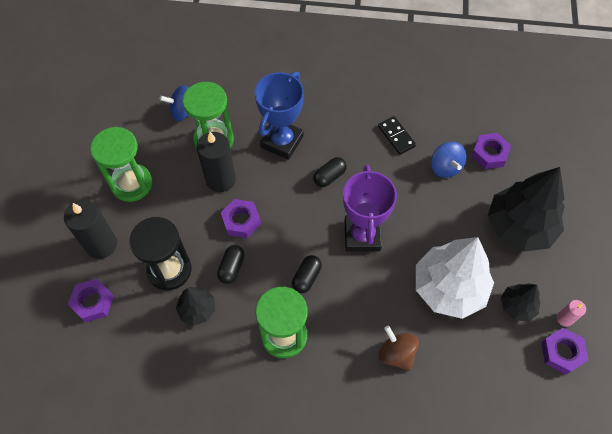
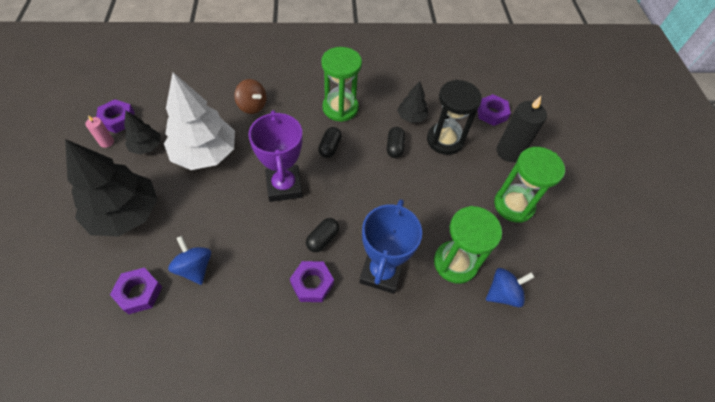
camera: 165 degrees right, 5 degrees down
black candle [197,132,236,192] -> none
purple nut [221,199,261,238] -> purple nut moved to [290,261,334,302]
black domino [378,116,416,155] -> none

